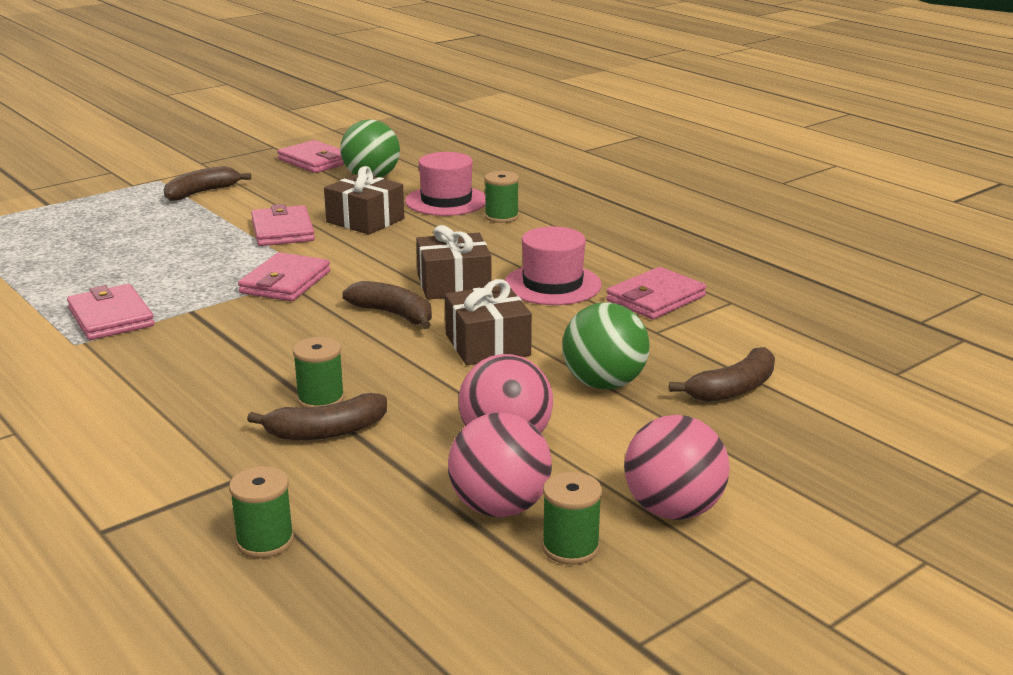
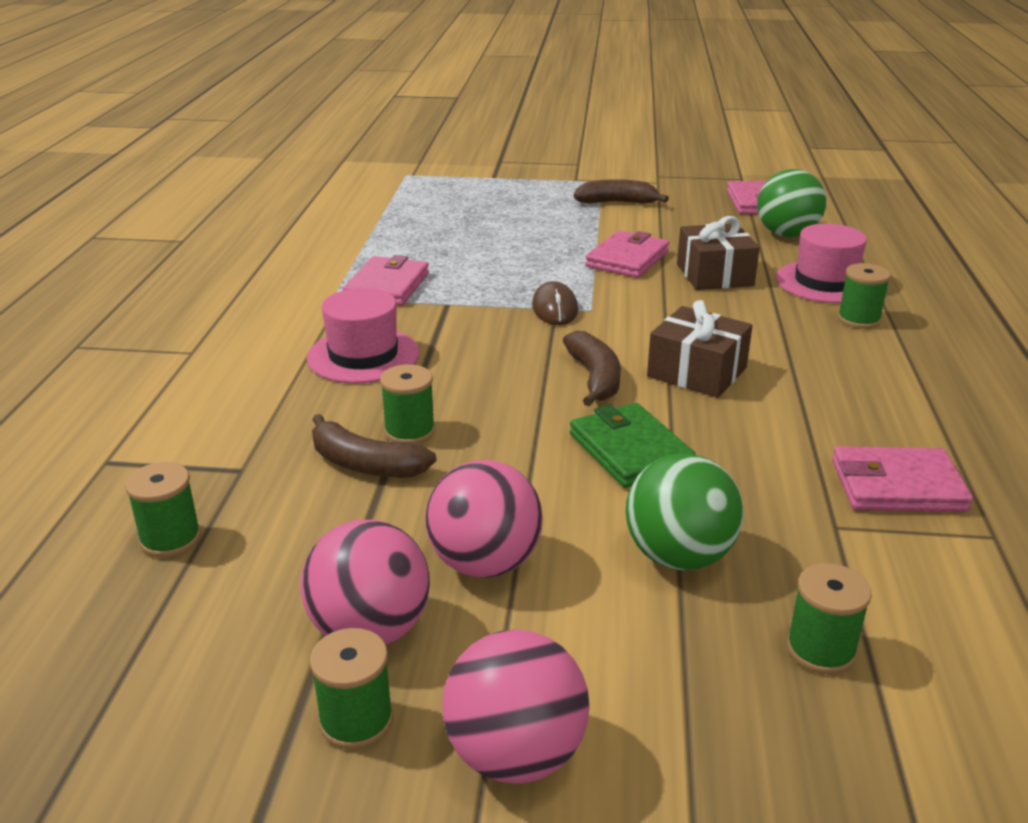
camera: 45 degrees right, 5 degrees up
pink wallet [238,252,331,302] -> brown mouse [532,281,578,325]
brown gift [445,279,532,365] -> green wallet [570,403,696,488]
pink hat [505,227,602,305] -> pink hat moved to [307,288,420,383]
brown banana [669,347,775,402] -> green spool [786,563,872,674]

